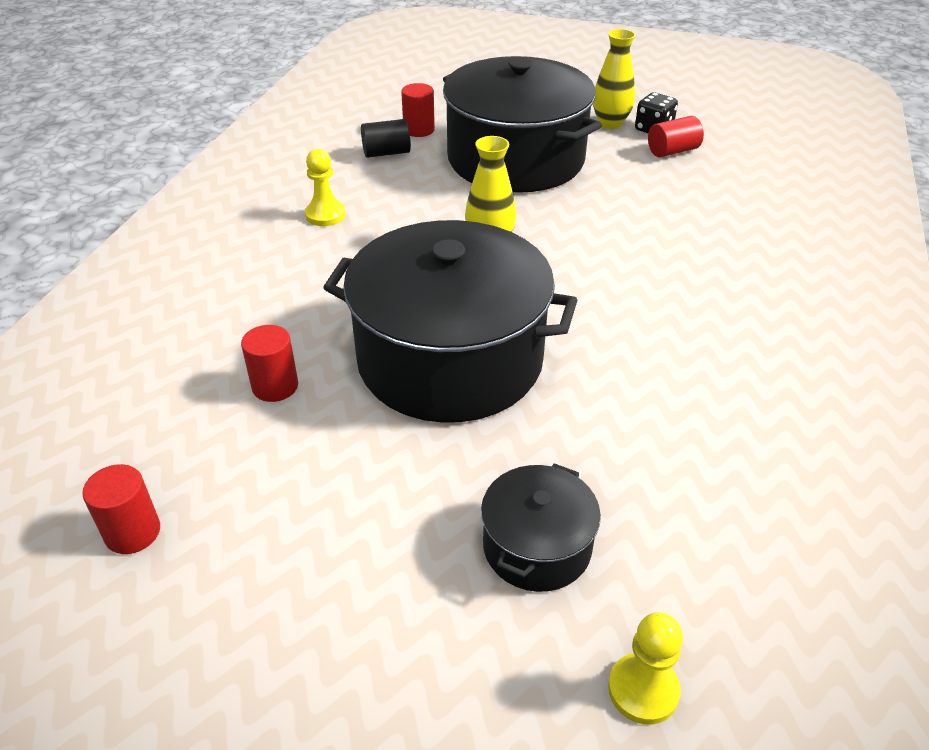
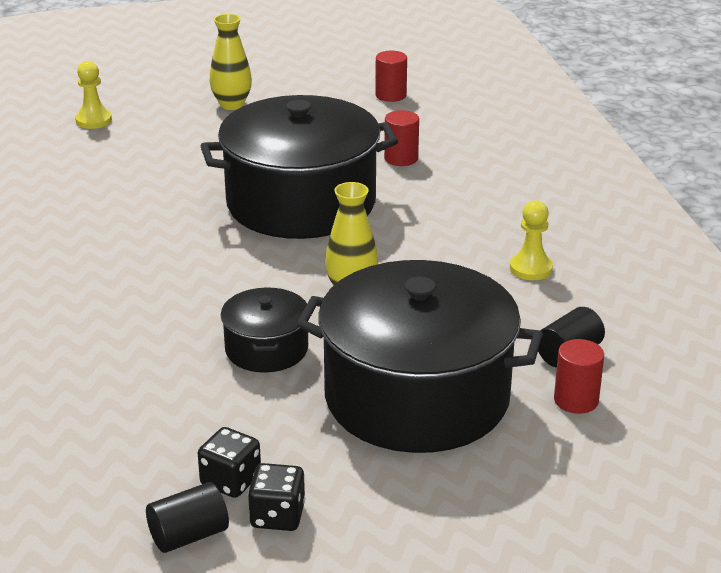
camera: 150 degrees right, 10 degrees down
black pot [481,463,601,592] -> black pot moved to [221,288,308,373]
yellow vase [593,29,636,129] -> yellow vase moved to [210,14,252,110]
red cylinder [648,116,704,157] -> black dice [198,427,261,498]
none -> black cylinder [146,482,229,553]

